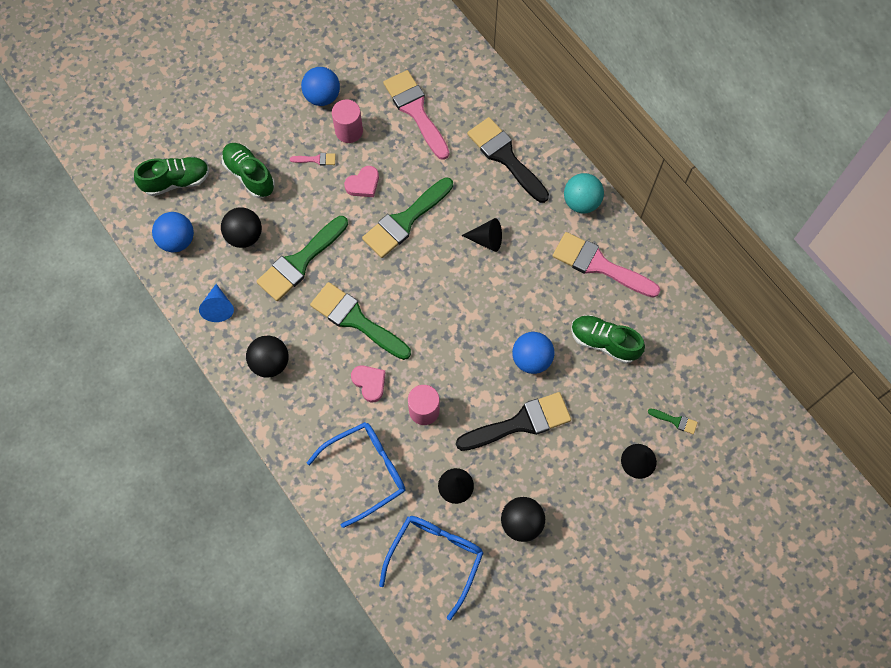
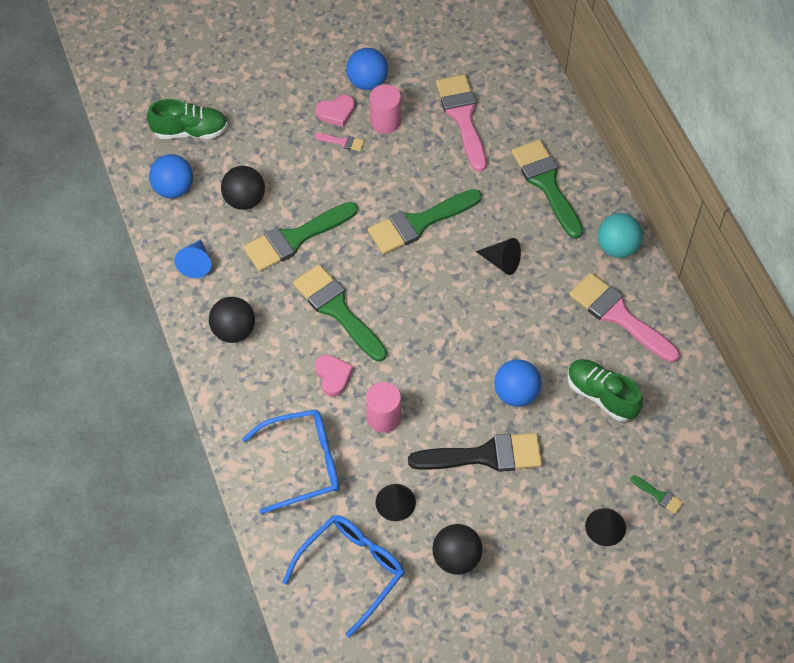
camera: 15 degrees right, 10 degrees down
green shoe [222,143,275,198] -> none
pink heart [344,166,379,197] -> pink heart moved to [316,95,355,127]
black brush [467,117,549,203] -> green brush [511,139,583,239]

